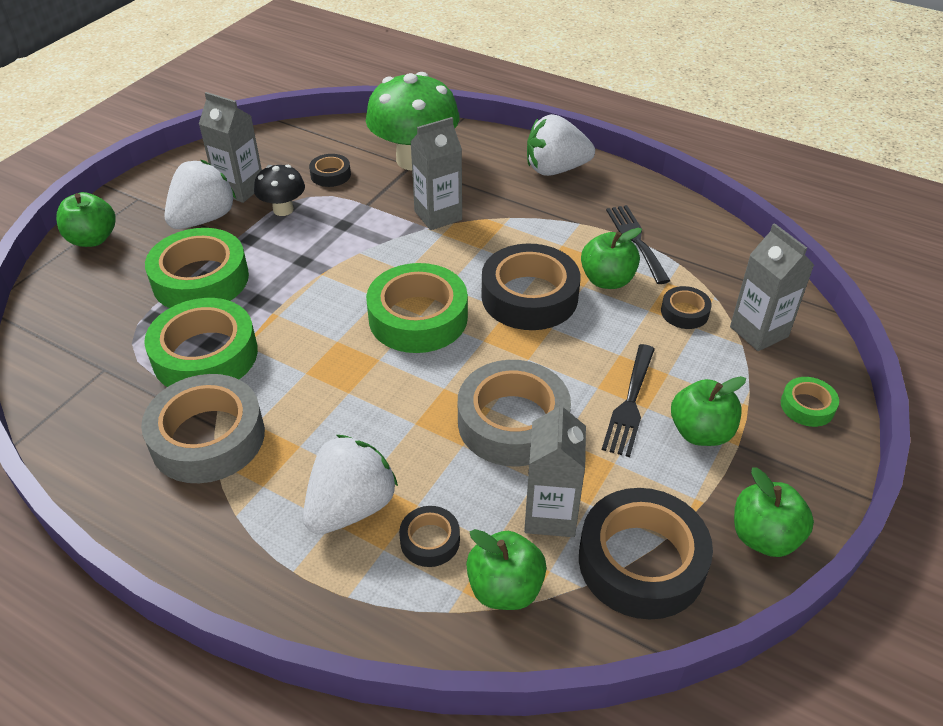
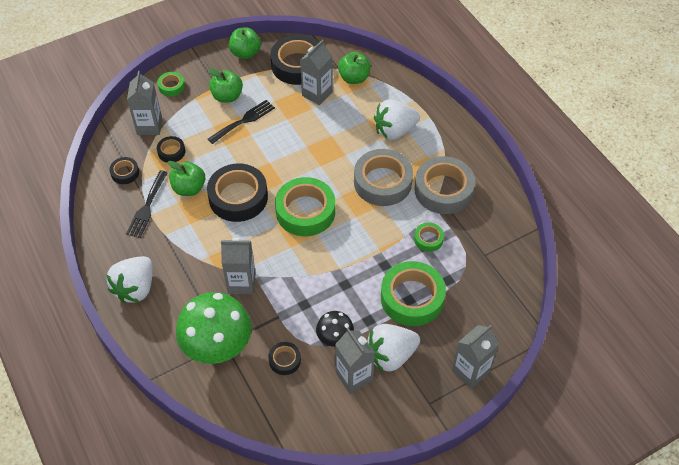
camera: 150 degrees left, 10 degrees up
green apple [56,192,116,247] -> grey carton [452,325,499,389]
green tape [144,298,258,387] -> green tape [414,222,444,252], size x0.48
black tape [399,506,460,567] -> black tape moved to [109,157,139,184]
grey tape [458,360,571,466] -> grey tape moved to [354,149,413,206]
white strawberry [527,114,595,176] -> white strawberry turned 90 degrees clockwise [106,256,153,303]

